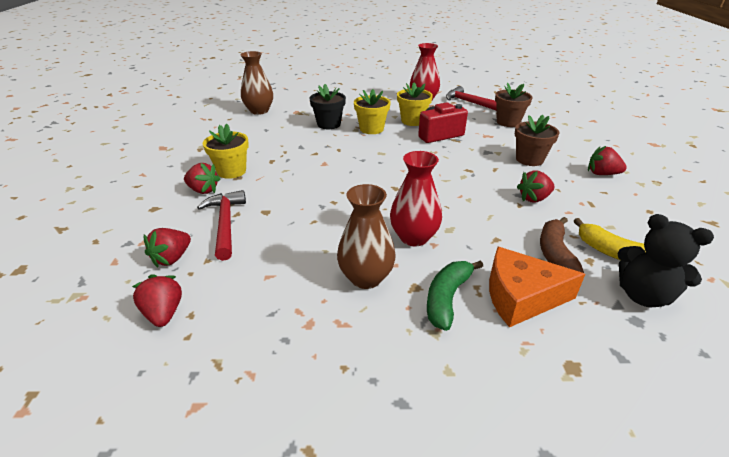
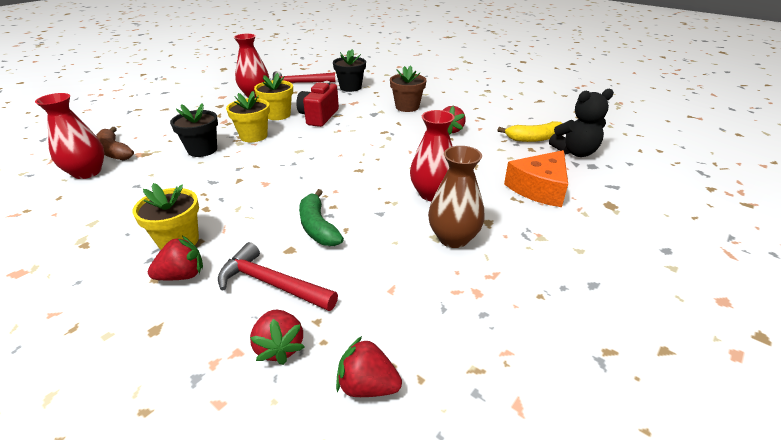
camera: 50 degrees left, 0 degrees up
brown vase [240,51,273,115] -> red vase [35,93,104,179]
green banana [427,260,483,331] -> green banana moved to [299,189,344,246]
brown flower pot [495,83,533,127] -> black flower pot [333,49,366,92]
brown banana [540,217,584,273] -> brown banana moved to [96,127,134,160]
red strawberry [588,146,627,175] -> none

